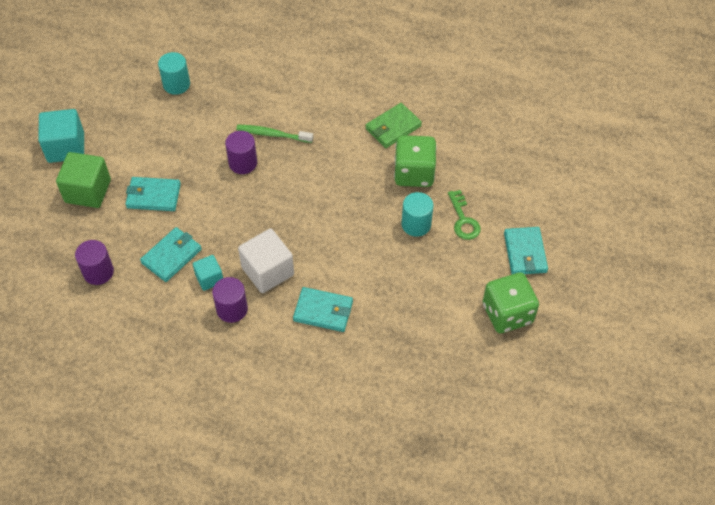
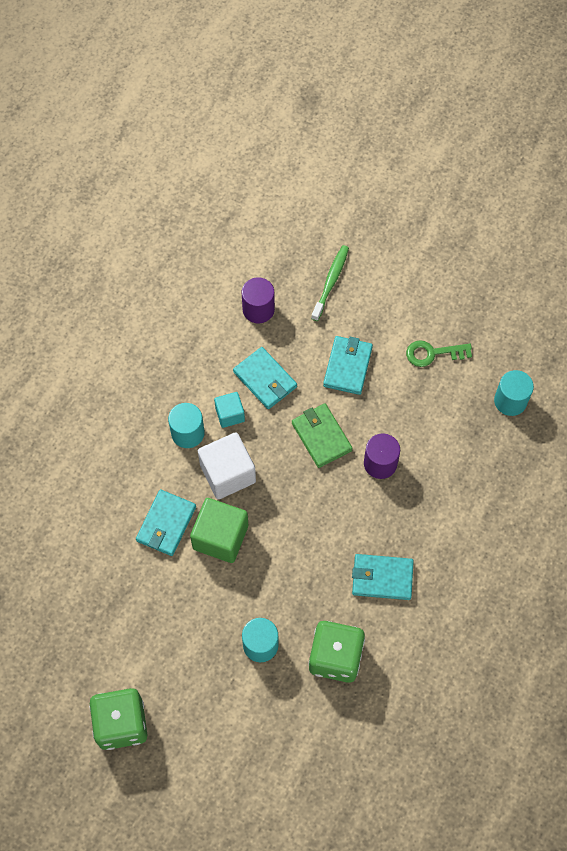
camera: 100 degrees right, 10 degrees up
turquoise cube [38,109,84,163] -> none
green cube [56,152,111,208] -> green cube moved to [190,498,248,563]
purple cylinder [212,277,248,323] -> turquoise cylinder [168,403,205,448]
green toothbrush [236,125,313,143] -> green toothbrush moved to [311,245,349,321]
green wallet [365,103,422,148] -> green wallet moved to [292,404,353,468]
green key [448,190,481,240] -> green key moved to [406,340,472,367]
turquoise wallet [504,227,548,274] -> turquoise wallet moved to [352,554,414,600]

